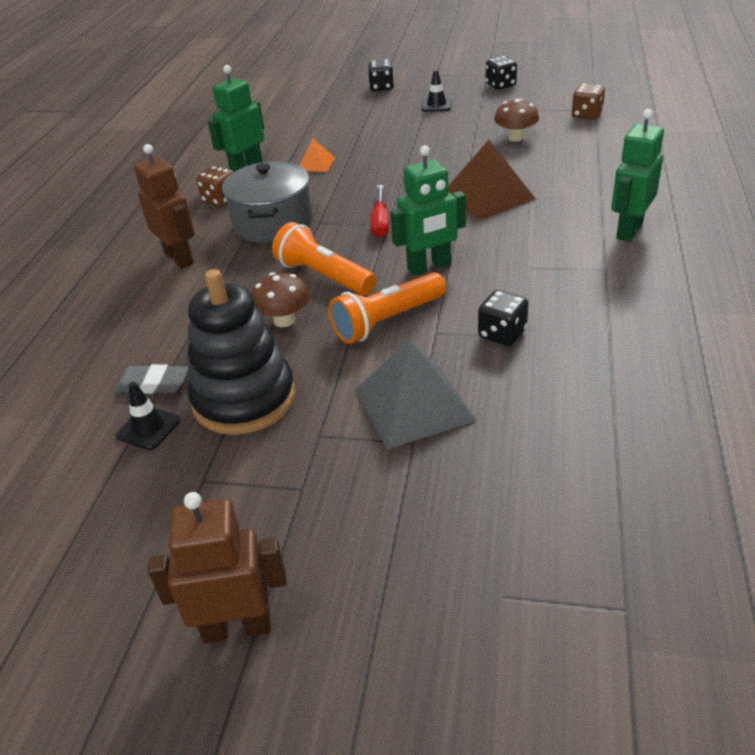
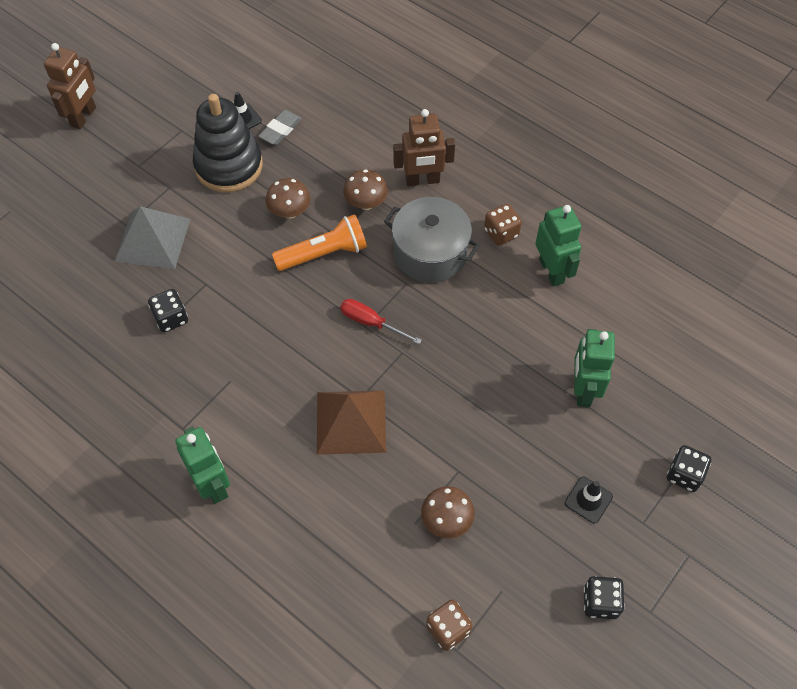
camera: 115 degrees right, 20 degrees up
orange pyramid [299,139,335,172] -> none
orange flashlight [329,272,446,344] -> none
green robot [390,146,466,276] -> green robot moved to [574,329,615,407]
none -> brown mushroom [343,169,388,210]

